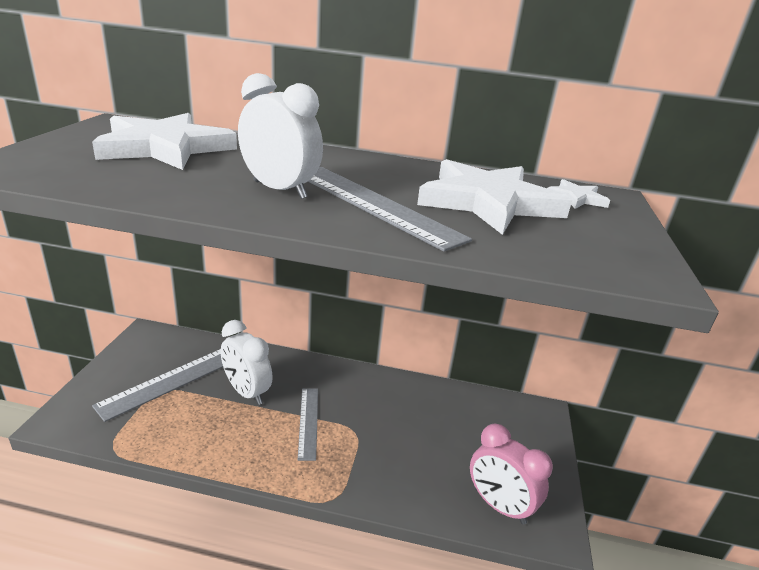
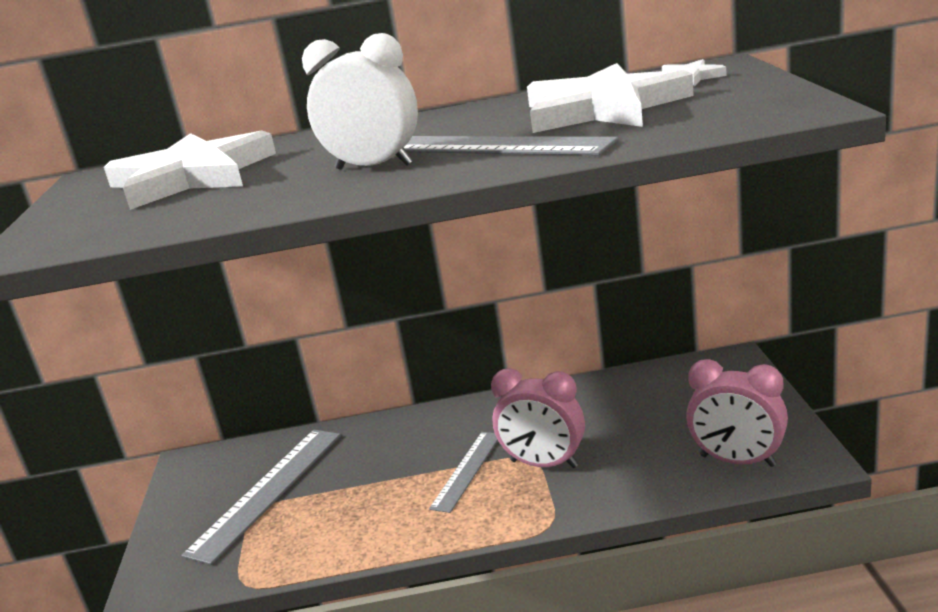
camera: 10 degrees left, 5 degrees down
white clock [221,320,273,405] -> none
grey ruler [298,388,318,461] -> grey ruler turned 45 degrees clockwise [429,432,498,513]
none -> pink clock [491,368,585,468]

